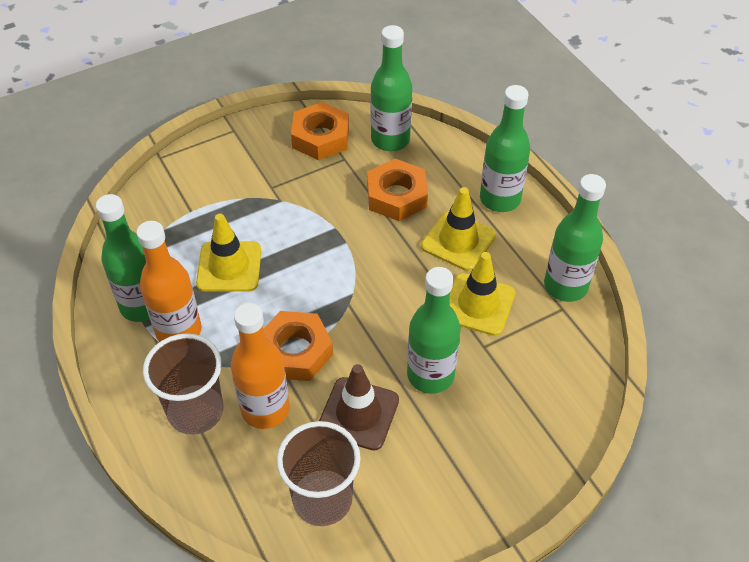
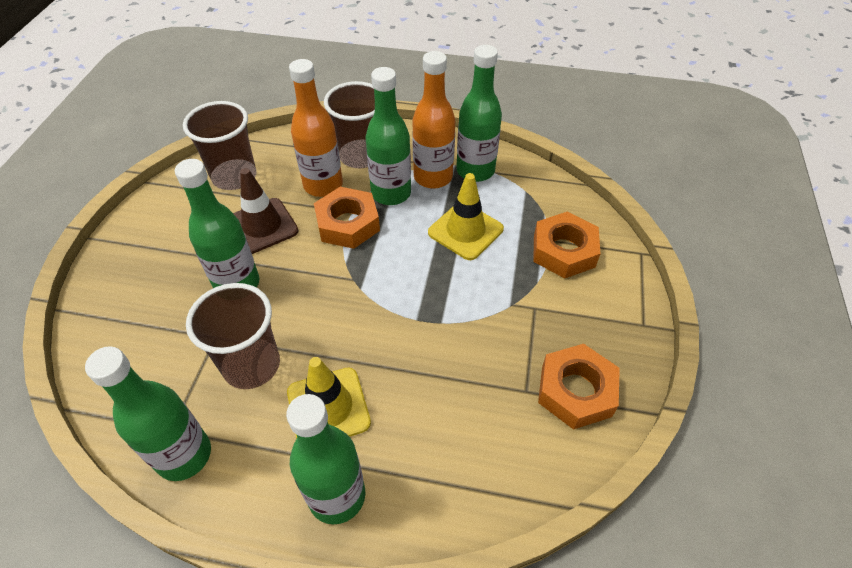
camera: 130 degrees right, 0 degrees up
orange nut [367,159,428,221] -> orange nut moved to [533,212,601,278]
green bottle [371,25,412,151] -> green bottle moved to [365,67,411,205]
yellow traffic cone [450,252,515,336] -> brown cup [186,283,280,389]

